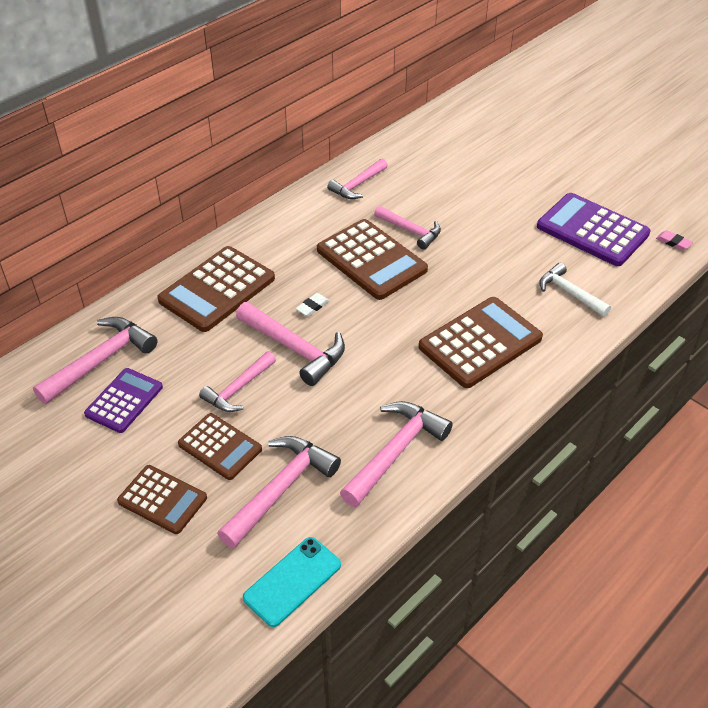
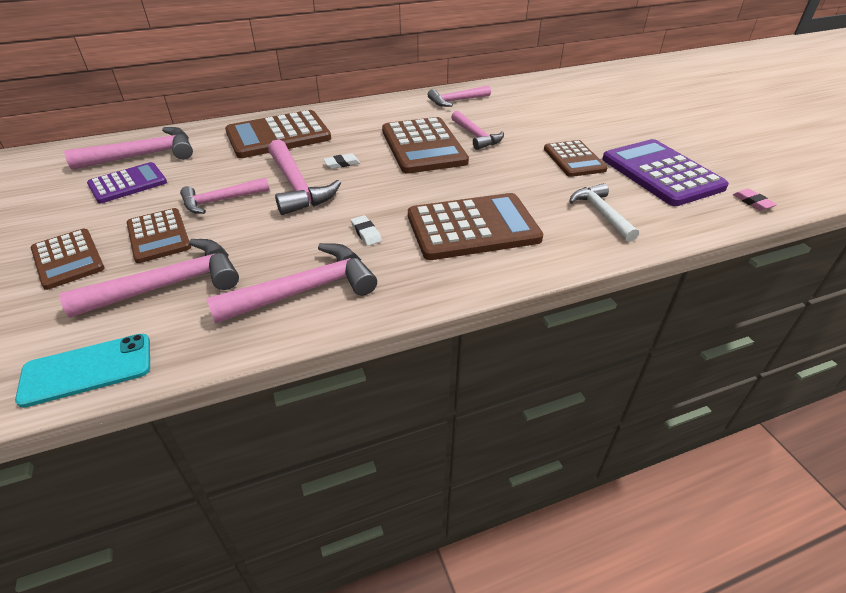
camera: 25 degrees right, 5 degrees down
none -> white eraser [351,215,382,246]
none -> brown calculator [544,140,608,177]

